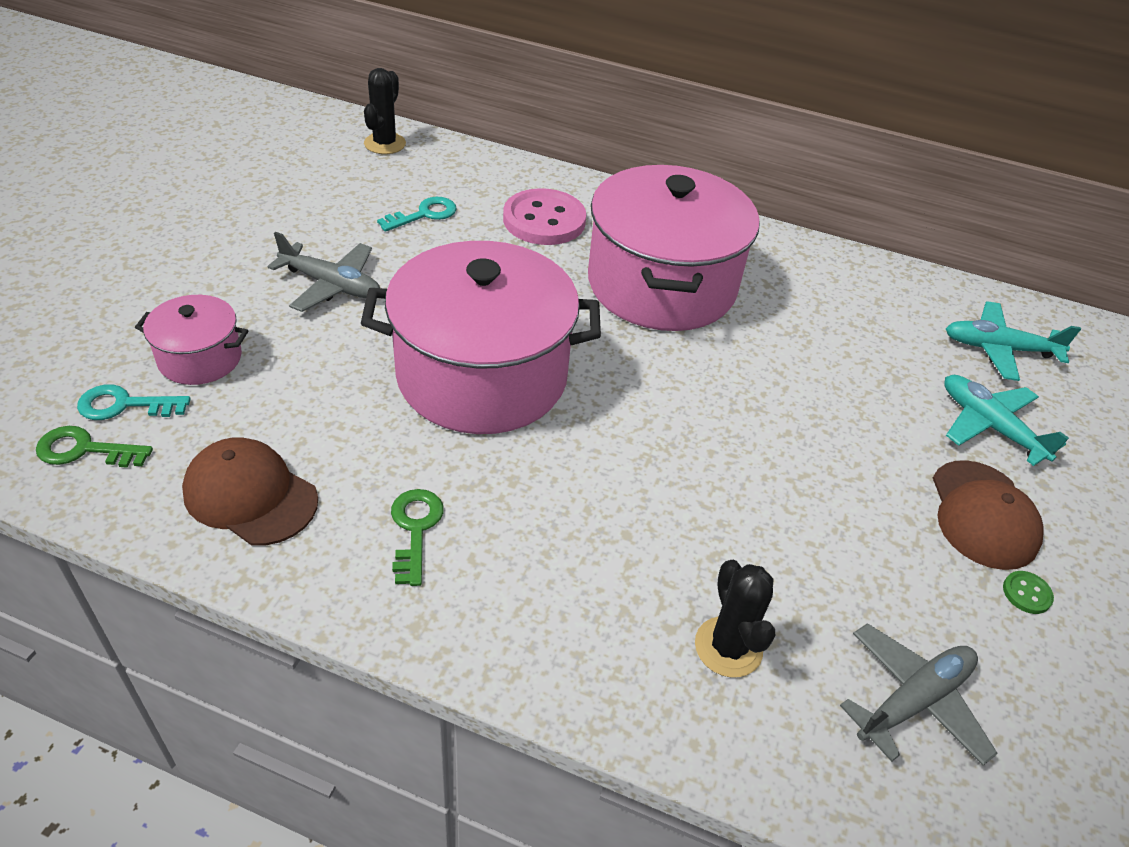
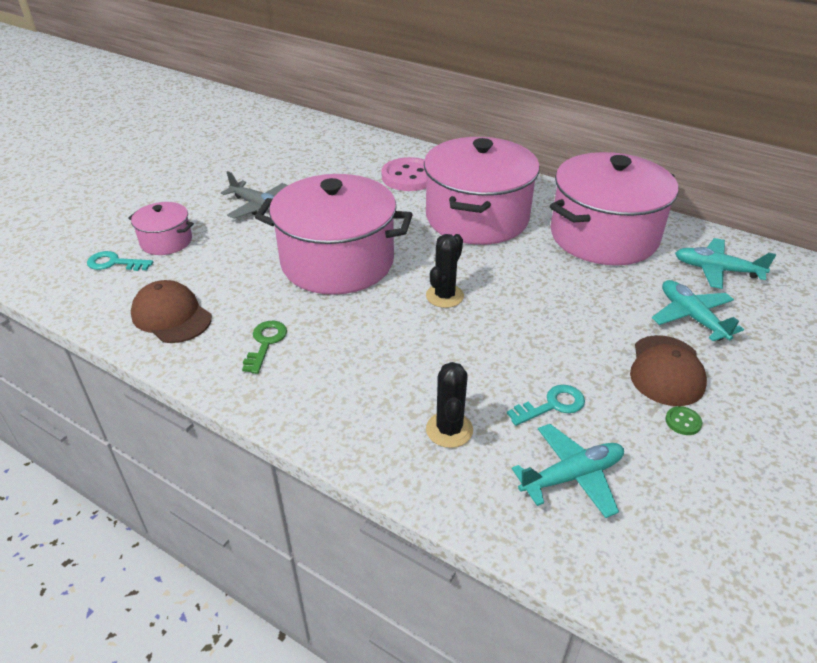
camera: 15 degrees right, 5 degrees down
green key [36,426,153,468] -> none
black cactus [364,68,406,154] -> black cactus moved to [426,234,464,308]
turquoise key [377,197,456,232] -> turquoise key moved to [507,385,585,426]
grey plane [840,623,998,766] -> turquoise plane [512,424,624,518]
none -> pink pot [550,152,678,265]

